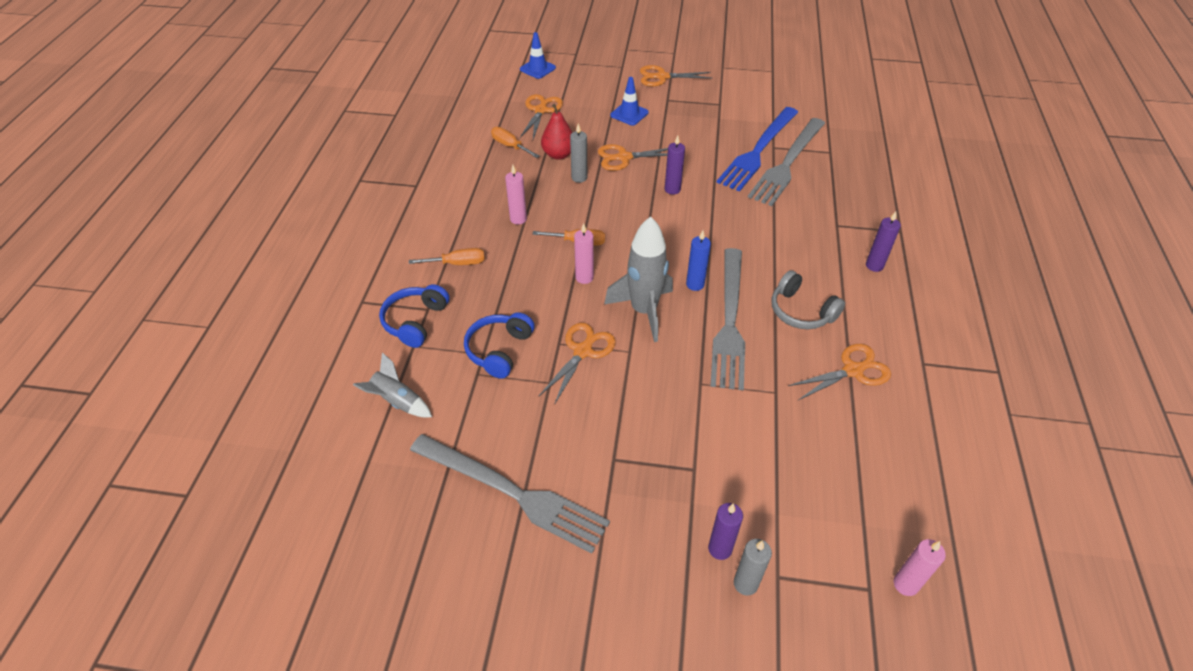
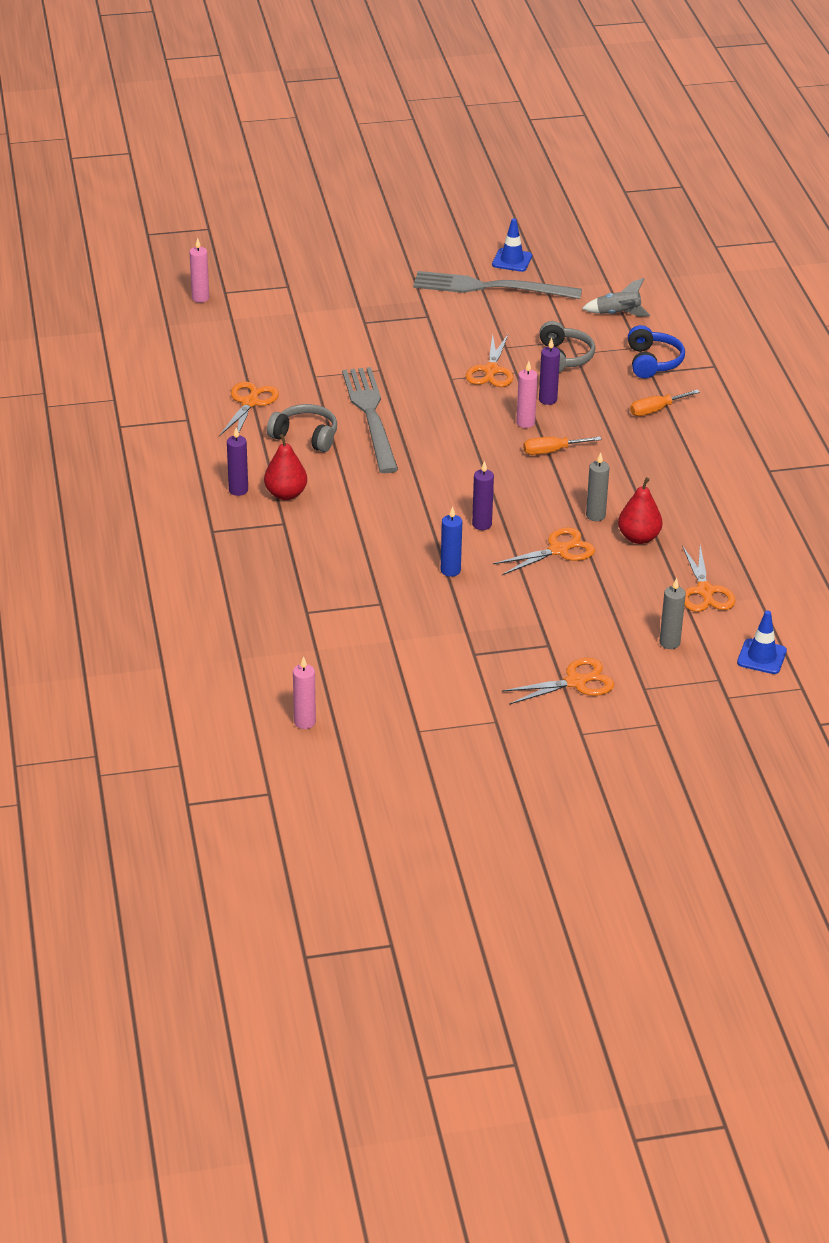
camera: 160 degrees right, 10 degrees down
blue headphones [464,312,535,379] -> grey headphones [540,321,595,373]
orange screwdriver [491,127,540,158] -> none
pink candle [505,165,527,224] -> pink candle moved to [293,656,316,729]
grey rocket [604,217,673,342] -> none
blue traffic cone [610,77,649,126] -> blue traffic cone moved to [492,218,532,272]
blue candle [686,231,711,291] -> blue candle moved to [441,506,462,577]
purple candle [708,503,743,560] -> purple candle moved to [539,338,560,405]
blue fork [716,107,798,192] -> none
grey candle [734,539,772,595] -> grey candle moved to [659,578,686,649]
grey fork [748,118,825,206] -> none
orange scissors [788,344,891,400] -> orange scissors turned 150 degrees clockwise [219,382,279,436]
none -> red pear [264,434,307,500]

